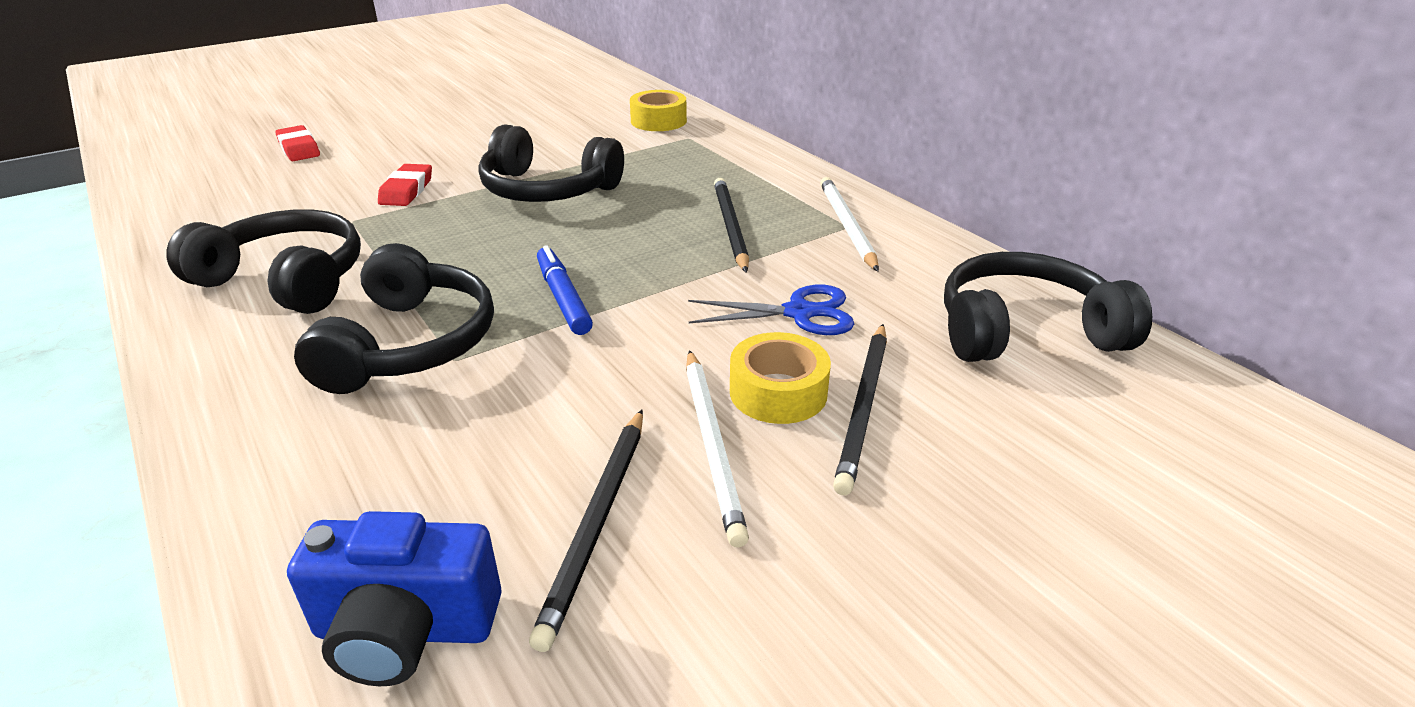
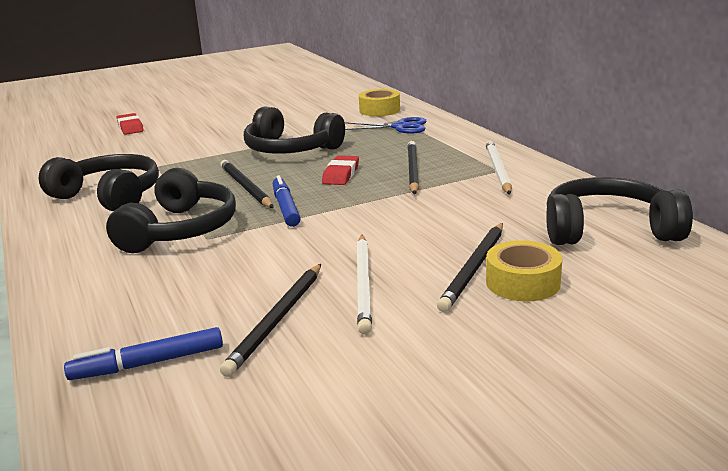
camera: 10 degrees right, 10 degrees down
blue camera [287,511,502,686] -> blue marker [64,327,223,380]
red eraser [378,164,432,206] -> red eraser moved to [322,155,359,185]
blue scissors [688,285,854,335] -> blue scissors moved to [345,117,427,133]
yellow tape [730,332,831,424] -> yellow tape moved to [486,240,562,301]
none -> black pencil [220,160,274,208]

